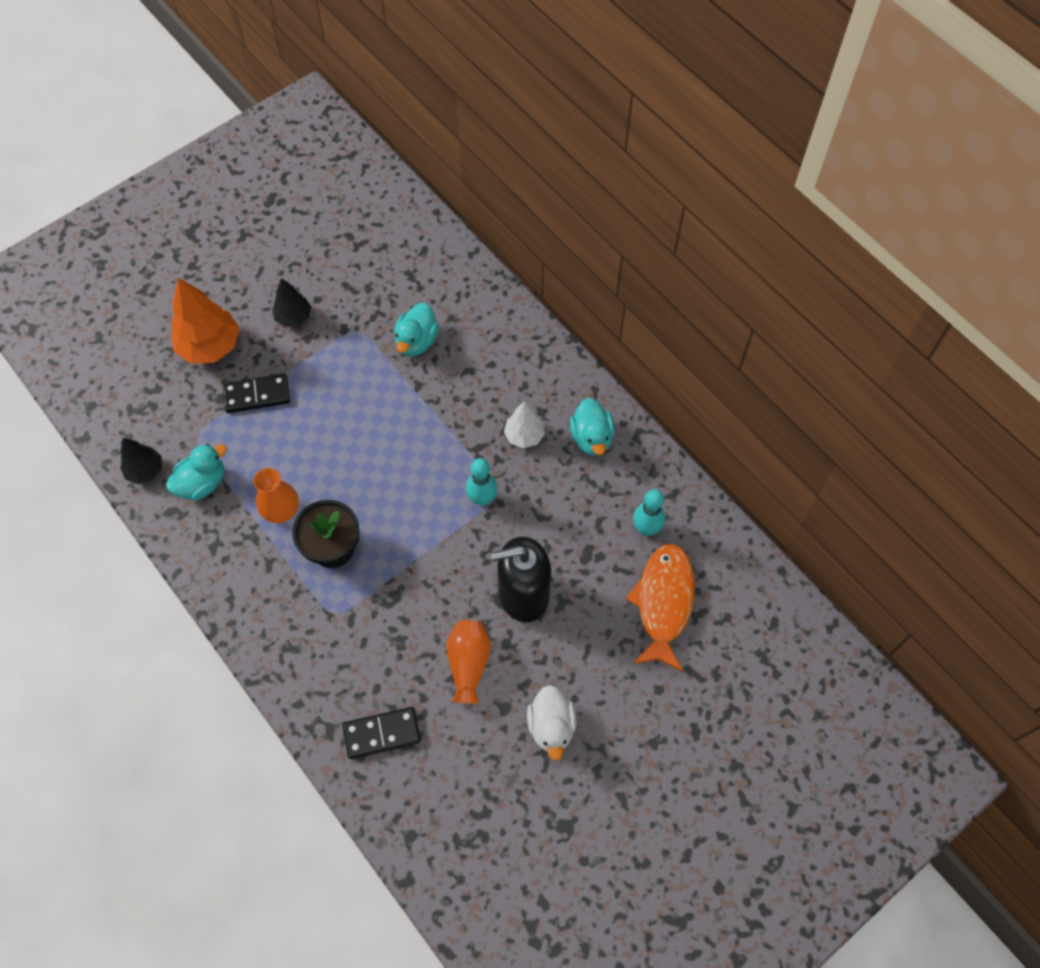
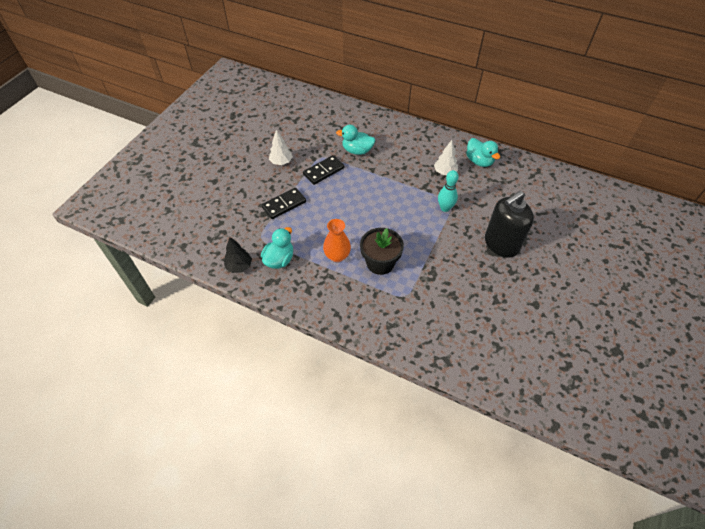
camera: 25 degrees left, 10 degrees down
orange tree [171,278,239,364] -> none
black tree [272,278,311,327] -> white tree [269,129,293,165]
black domino [342,707,421,759] -> black domino moved to [303,155,344,185]
turquoise duck [394,303,439,356] -> turquoise duck turned 105 degrees clockwise [336,125,375,155]
orange vase [446,620,491,703] -> none
white duck [527,685,576,760] -> none
orange fish [626,544,695,672] -> none
turquoise bowling pin [633,489,665,536] -> none

